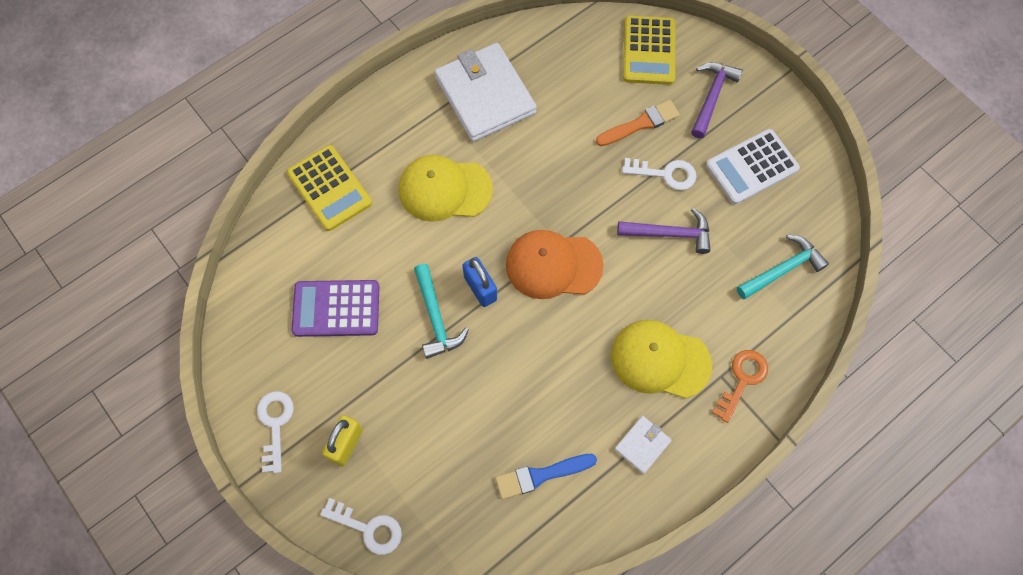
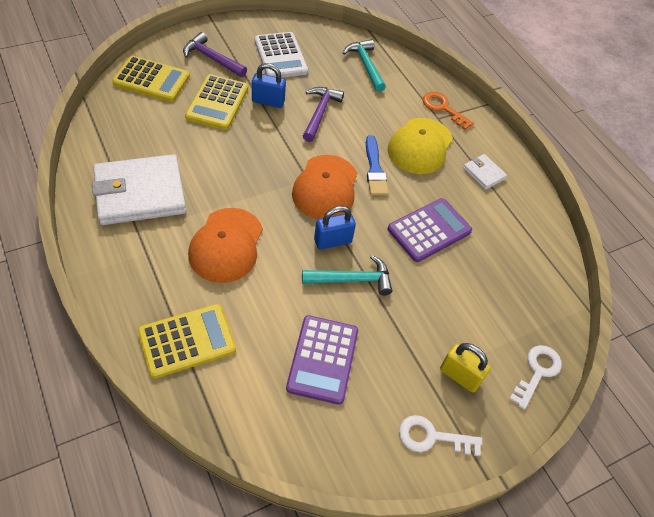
camera: 85 degrees left, 15 degrees down
yellow cap [399,155,493,222] -> orange cap [188,208,263,283]
blue brush [495,454,597,499] -> blue brush moved to [366,135,388,195]
orange brush [596,100,680,146] -> yellow calculator [185,74,248,130]
white key [622,158,697,190] -> blue padlock [252,63,286,108]
none -> purple calculator [388,198,472,262]

